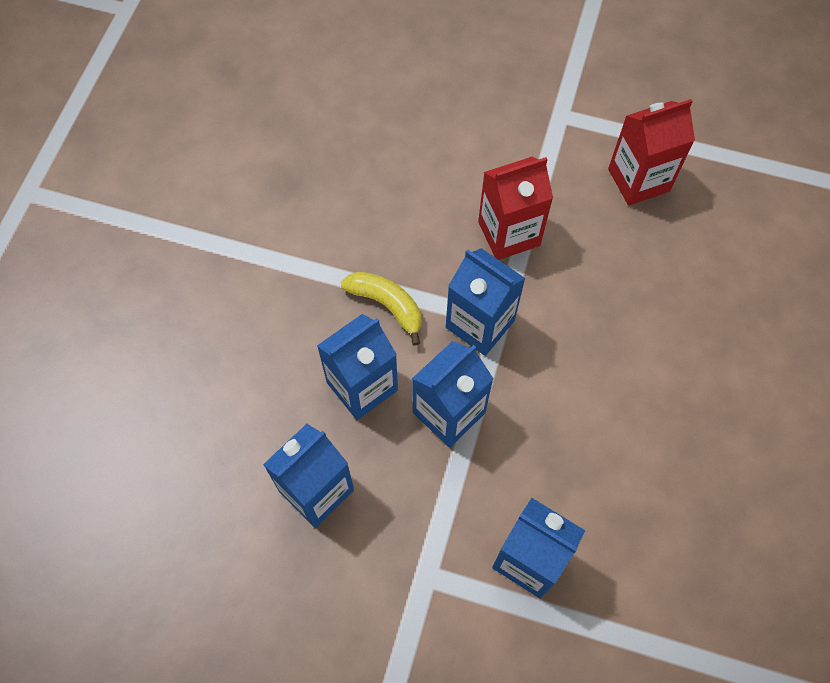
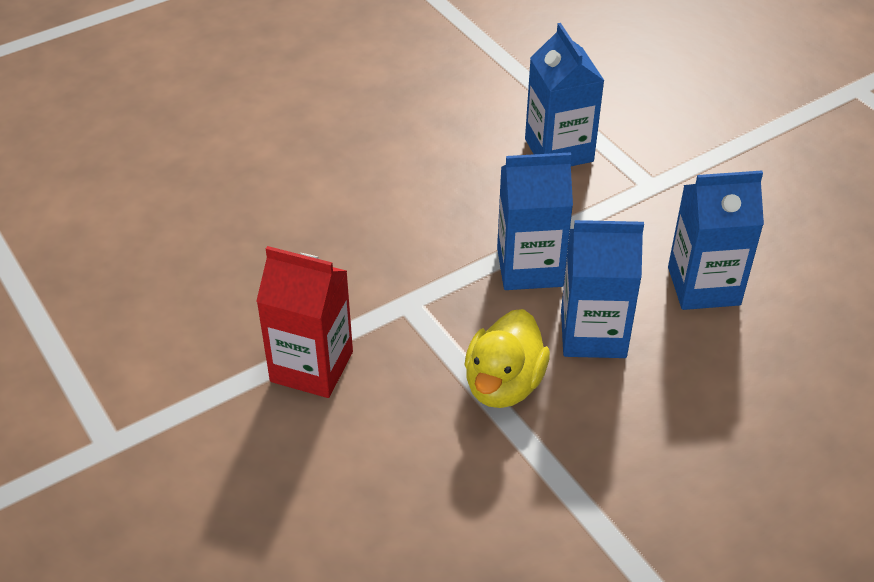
camera: 140 degrees left, 20 degrees down
yellow banana [341,272,422,346] -> yellow duck [465,309,550,408]
blue carton [446,248,526,356] -> none
red carton [608,99,695,206] -> none

